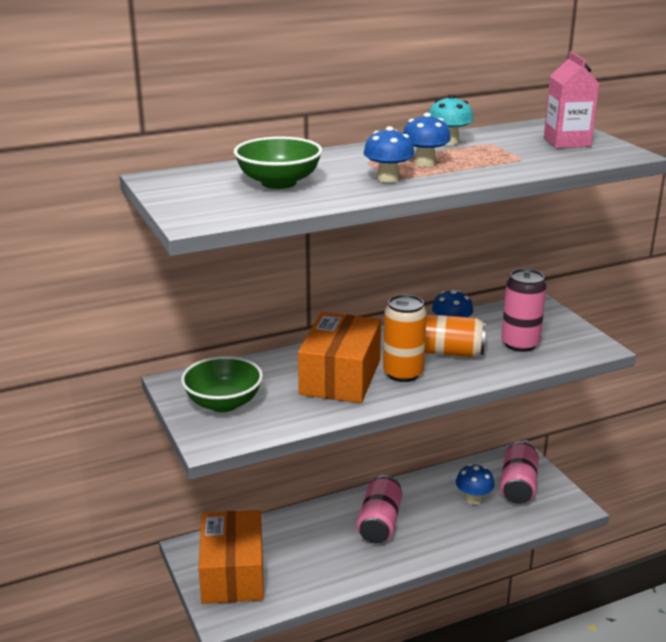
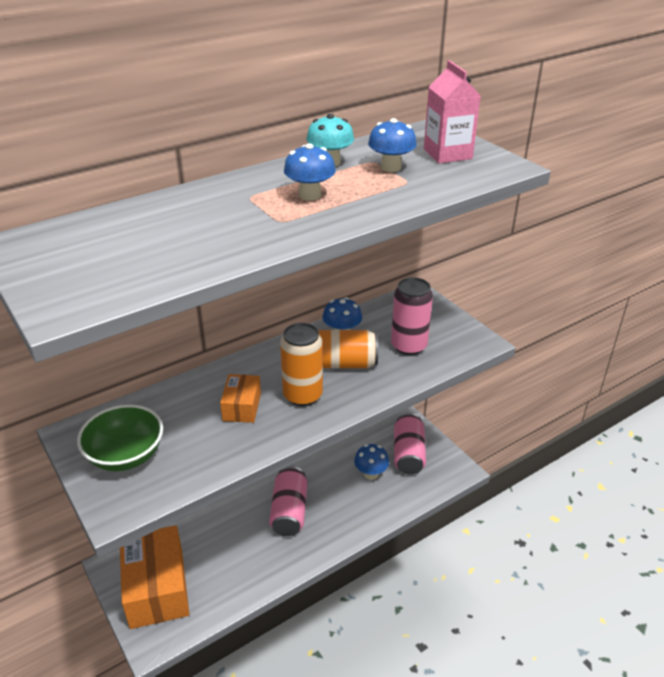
camera: 10 degrees left, 10 degrees up
green bowl [234,136,322,189] -> none
orange box [298,312,381,403] -> orange box [220,374,261,423], size x0.51
blue mushroom [363,126,415,183] -> blue mushroom moved to [368,118,417,172]

